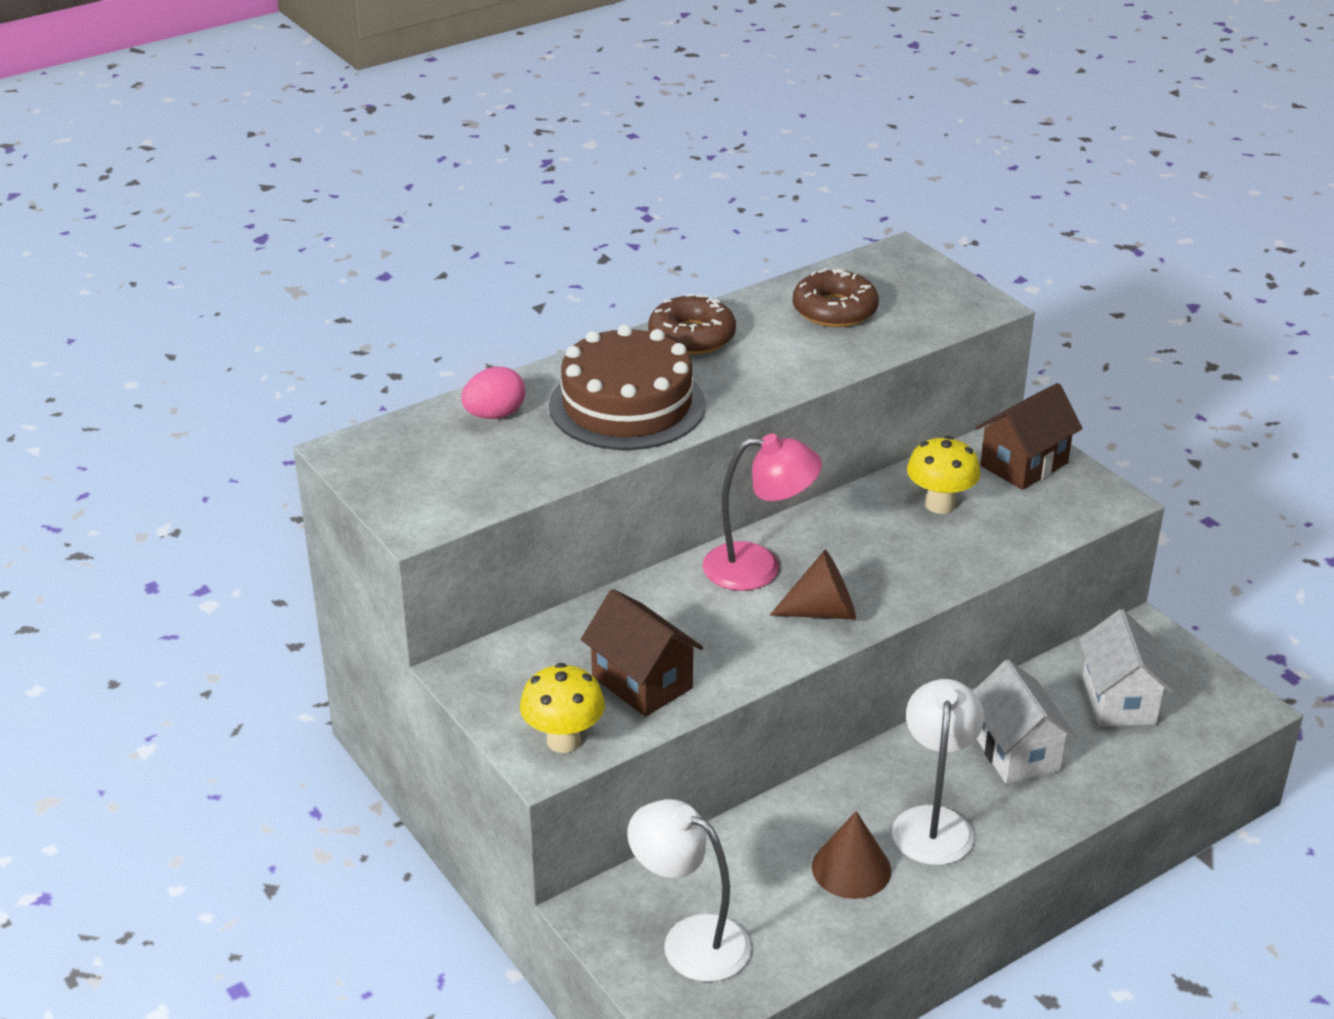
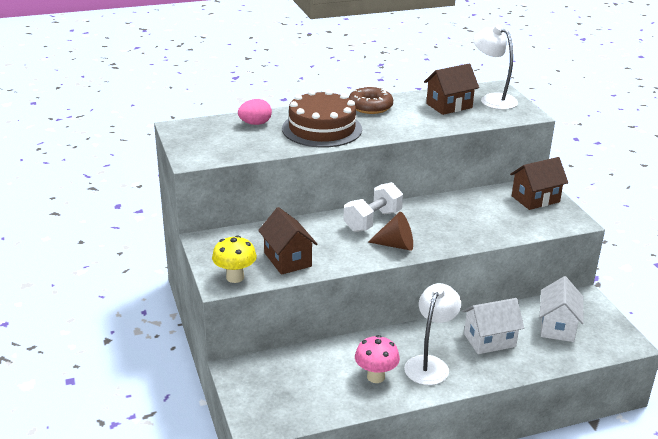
camera: 15 degrees right, 5 degrees down
white lamp [627,799,751,982] -> white lamp moved to [473,25,518,110]
pink lamp [702,433,822,591] -> white dumbbell [343,182,403,232]
brown donut [793,268,879,327] -> brown house [424,63,479,115]
brown cone [812,811,891,899] -> pink mushroom [355,335,400,383]
yellow mushroom [907,436,980,514] -> none
white house [973,660,1077,784] -> white house turned 75 degrees clockwise [462,298,524,354]

